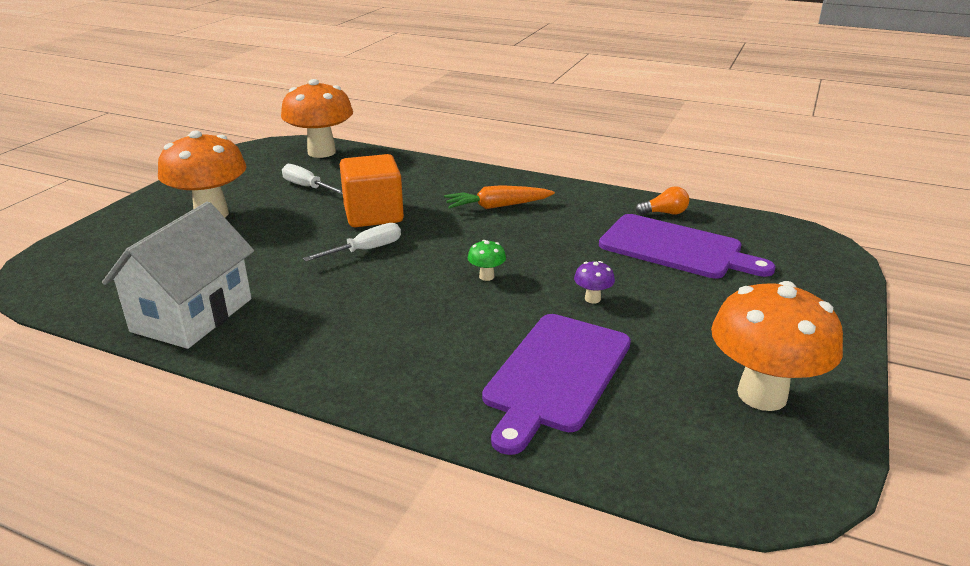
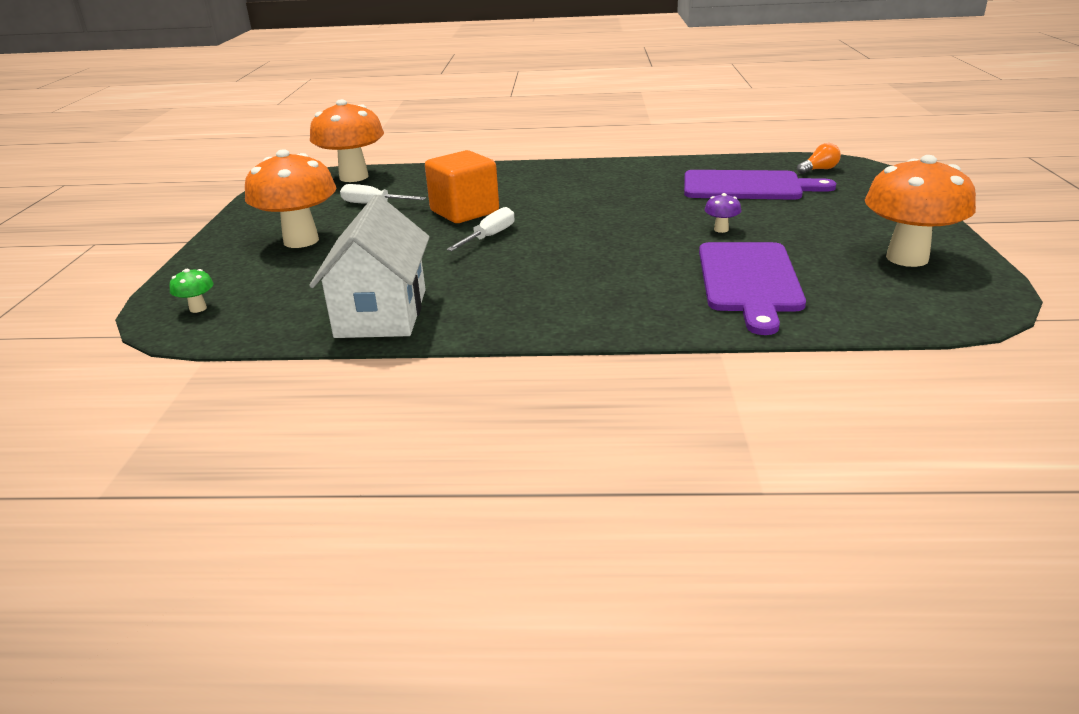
camera: 20 degrees left, 0 degrees up
orange carrot [444,185,555,209] -> none
green mushroom [468,240,506,281] -> green mushroom moved to [169,269,214,313]
orange light bulb [636,186,689,215] -> orange light bulb moved to [797,143,841,174]

